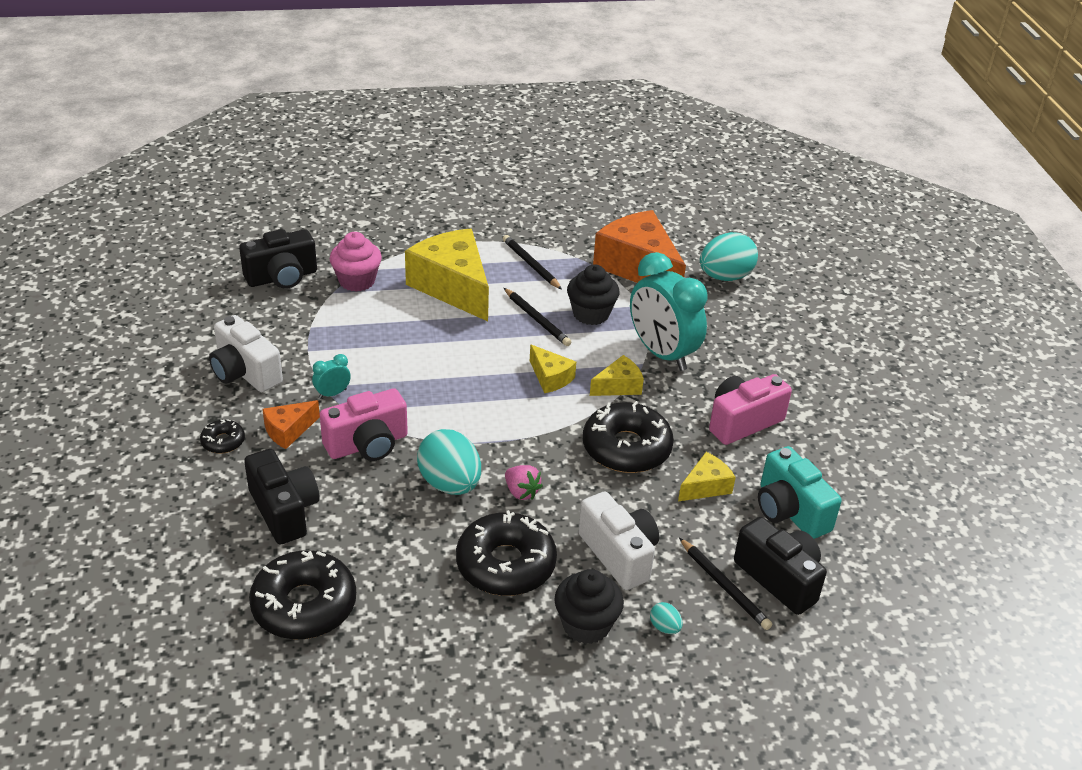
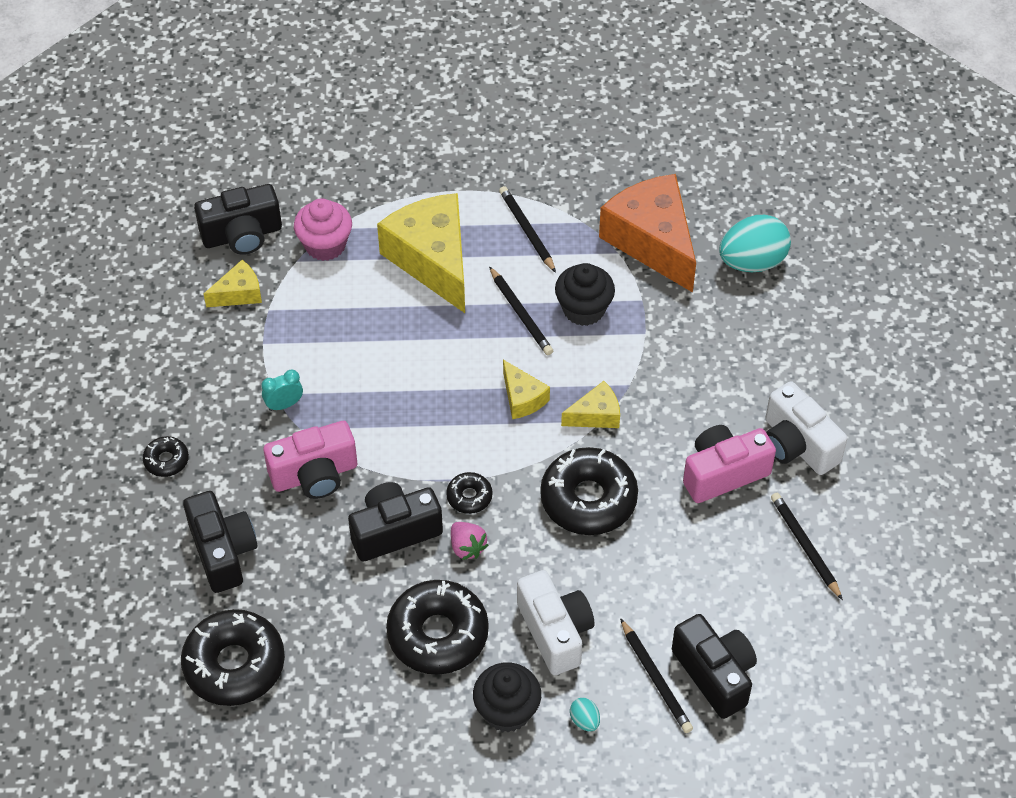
camera: 10 degrees right, 15 degrees up
white camera [209,315,283,392] -> white camera moved to [765,381,847,475]
orange cheese [262,400,320,449] -> none
turquoise egg [417,429,481,495] -> black camera [348,482,443,561]
turquoise clock [630,252,707,371] -> none
yellow cheese [678,452,736,501] -> yellow cheese moved to [204,260,262,307]
turquoise camera [758,446,842,539] -> none
none -> black donut [446,472,493,514]
none -> black pencil [771,493,843,600]

